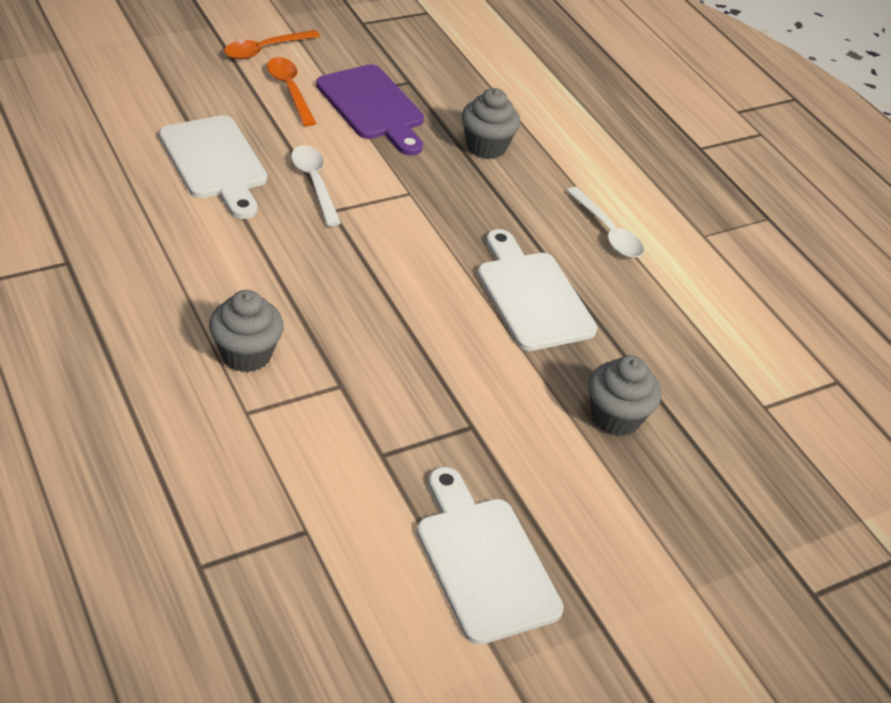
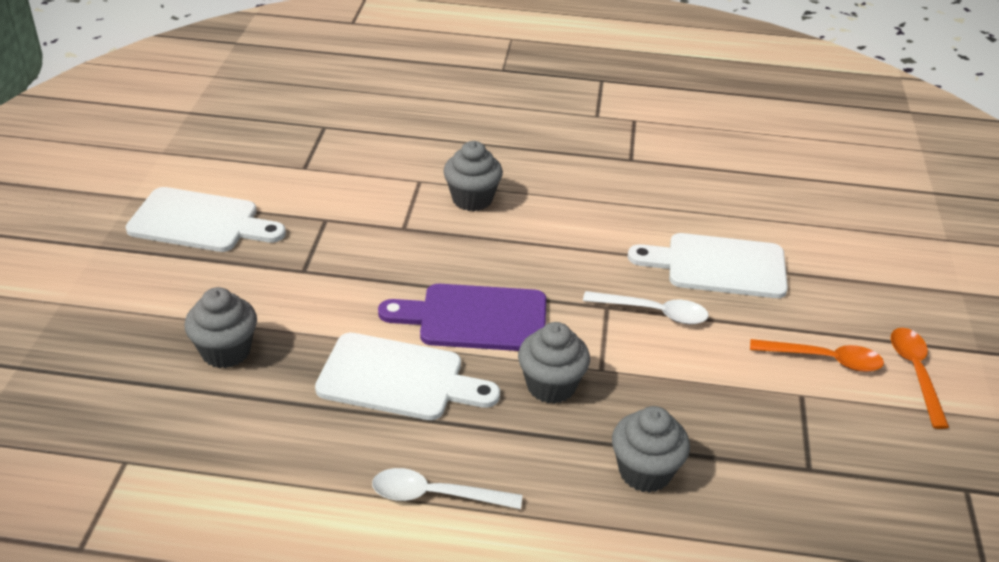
camera: 130 degrees right, 5 degrees down
purple cutting board [316,64,424,156] -> purple cutting board moved to [378,284,546,351]
none -> grey cupcake [518,322,590,404]

